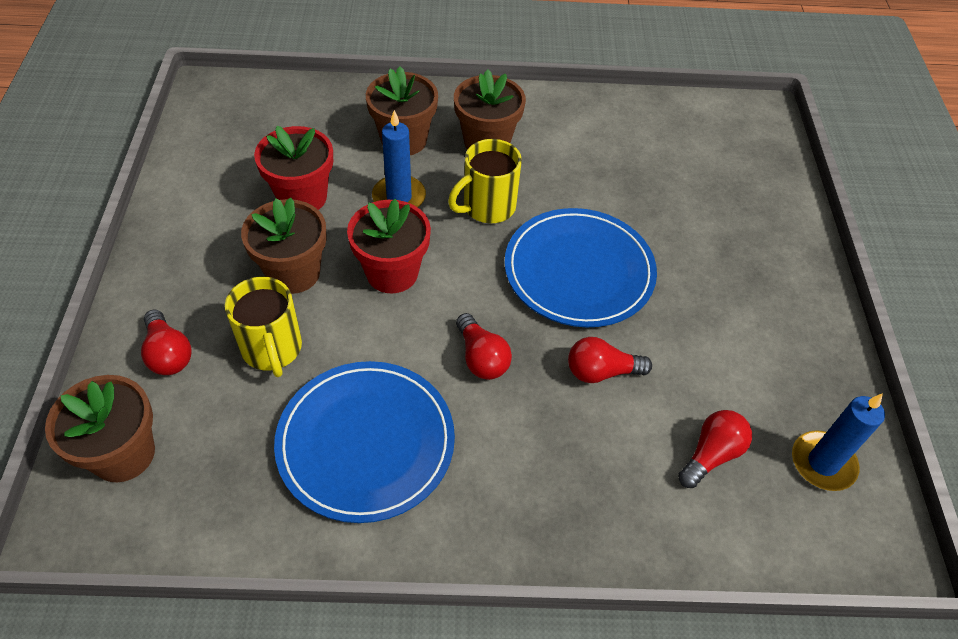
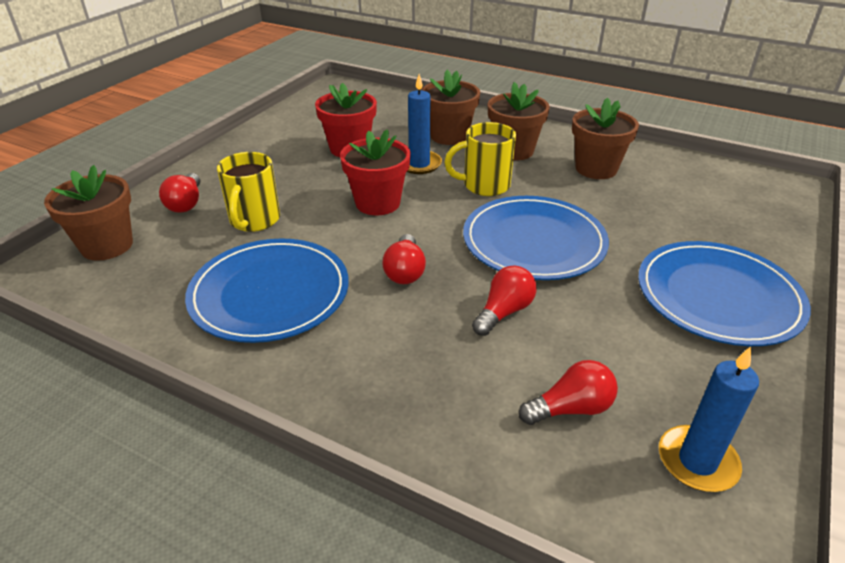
camera: 30 degrees right, 15 degrees down
brown flower pot [241,198,327,294] -> brown flower pot moved to [572,97,639,179]
red light bulb [568,337,652,383] -> red light bulb turned 105 degrees clockwise [472,266,537,336]
none -> blue plate [638,241,811,346]

